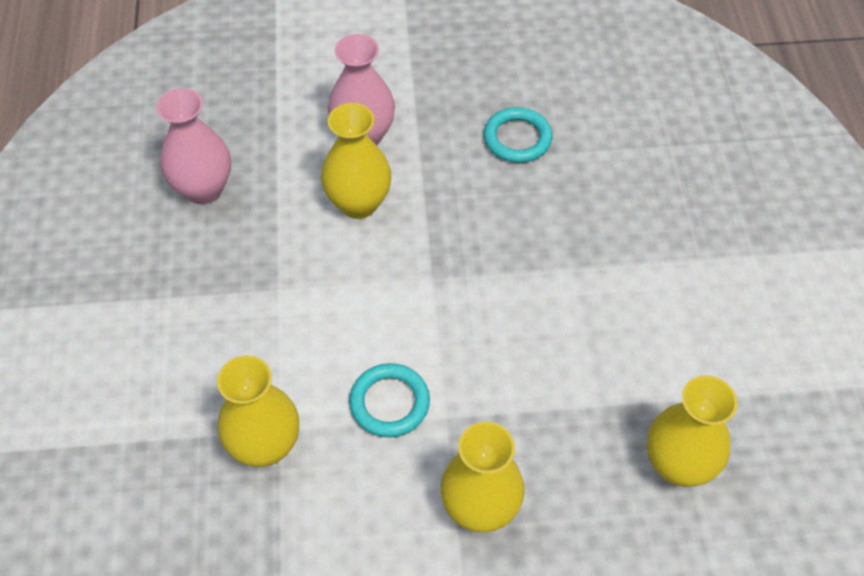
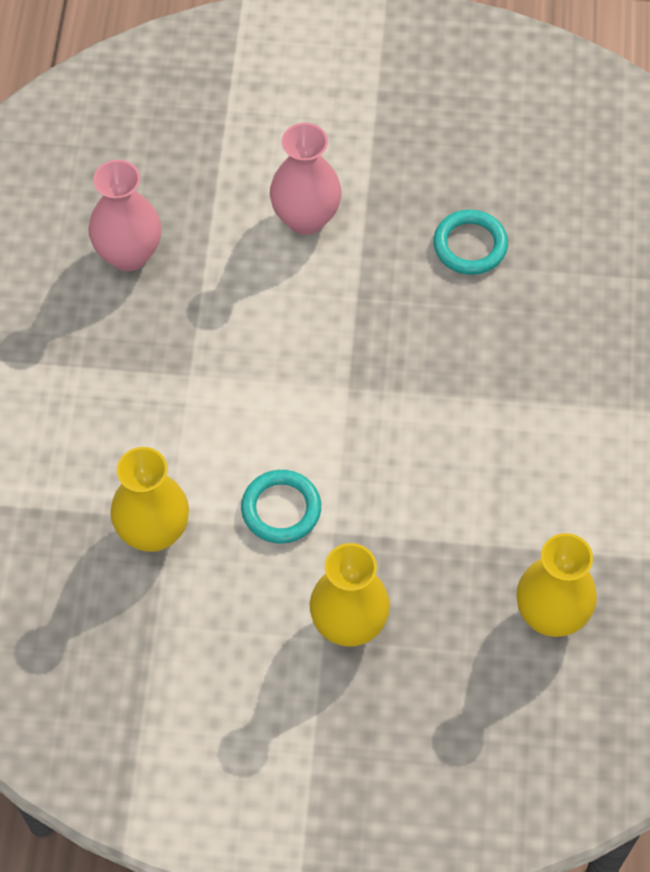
camera: 10 degrees right, 5 degrees up
yellow vase [321,103,391,219] -> none

